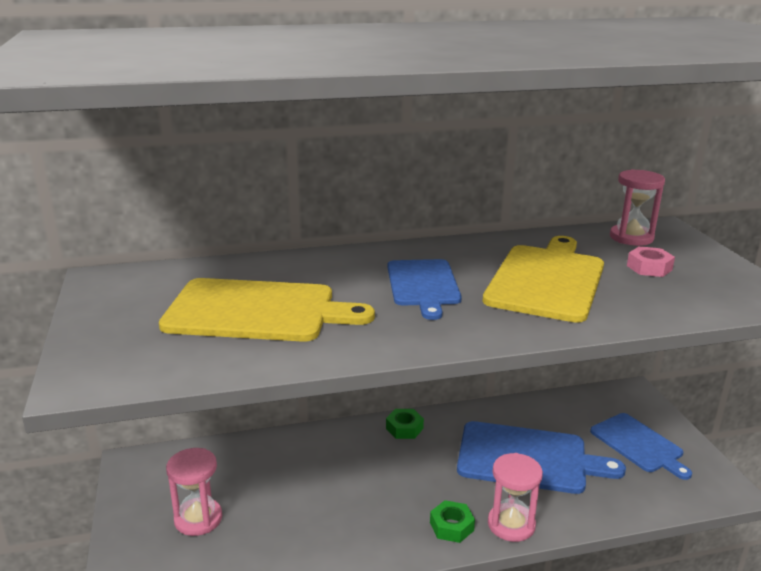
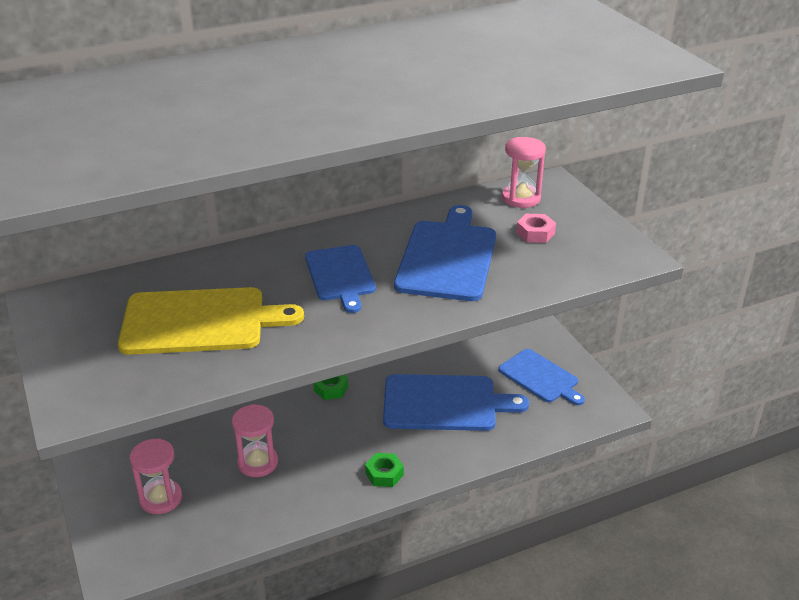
camera: 10 degrees left, 10 degrees up
yellow cutting board [482,236,604,323] -> blue cutting board [394,205,496,301]
pink hourglass [488,453,543,542] -> pink hourglass moved to [232,404,278,477]

